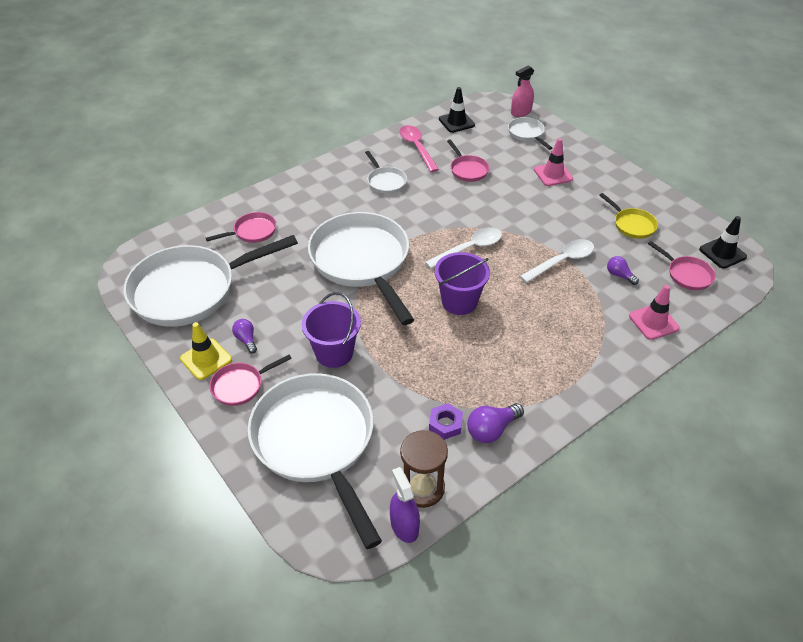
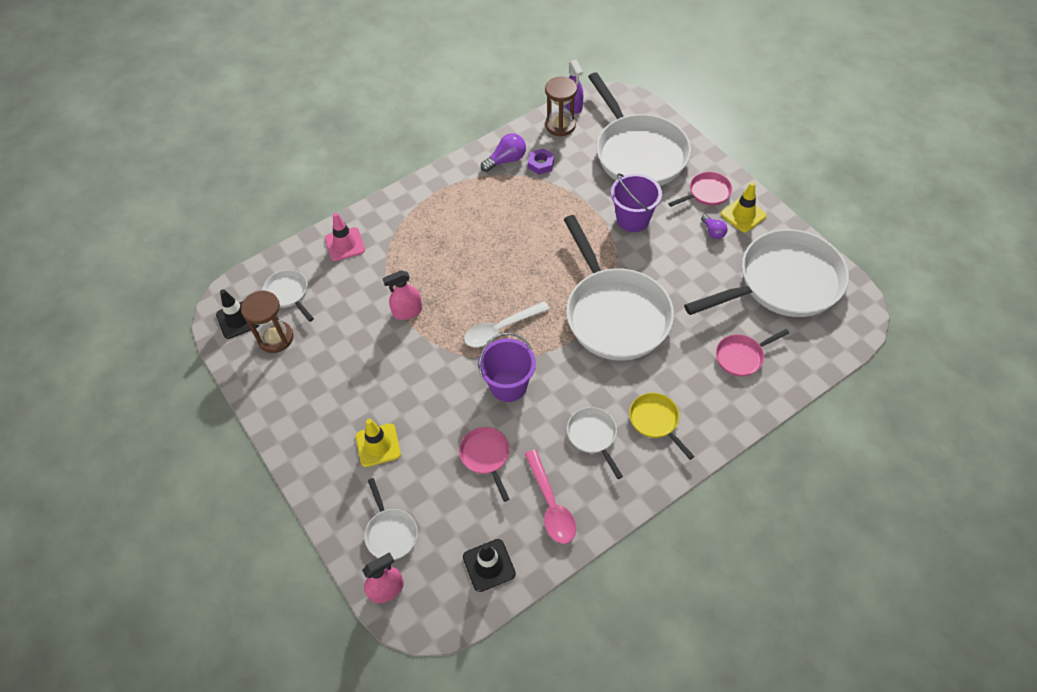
camera: 175 degrees left, 10 degrees up
purple bucket [434,252,490,315] -> purple bucket moved to [478,333,536,402]
white spoon [520,239,594,283] -> pink spray bottle [382,270,422,320]
pink traffic cone [534,138,573,186] -> yellow traffic cone [356,419,401,467]
yellow pan [599,193,658,239] -> yellow pan moved to [629,393,695,460]
purple light bulb [607,256,639,285] -> none
pink pan [648,241,716,290] -> white pan [263,270,314,322]
none -> brown hourglass [241,290,294,353]

